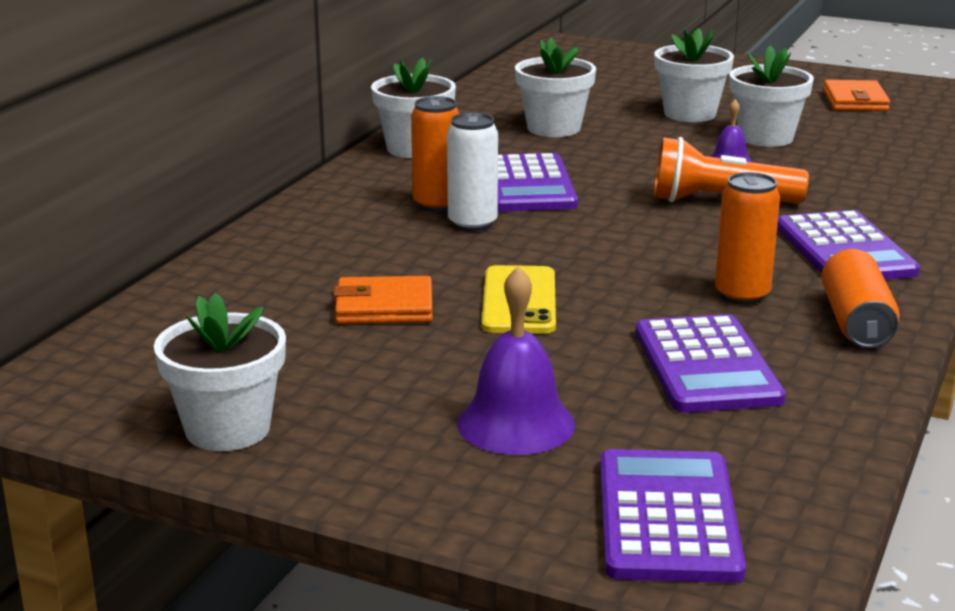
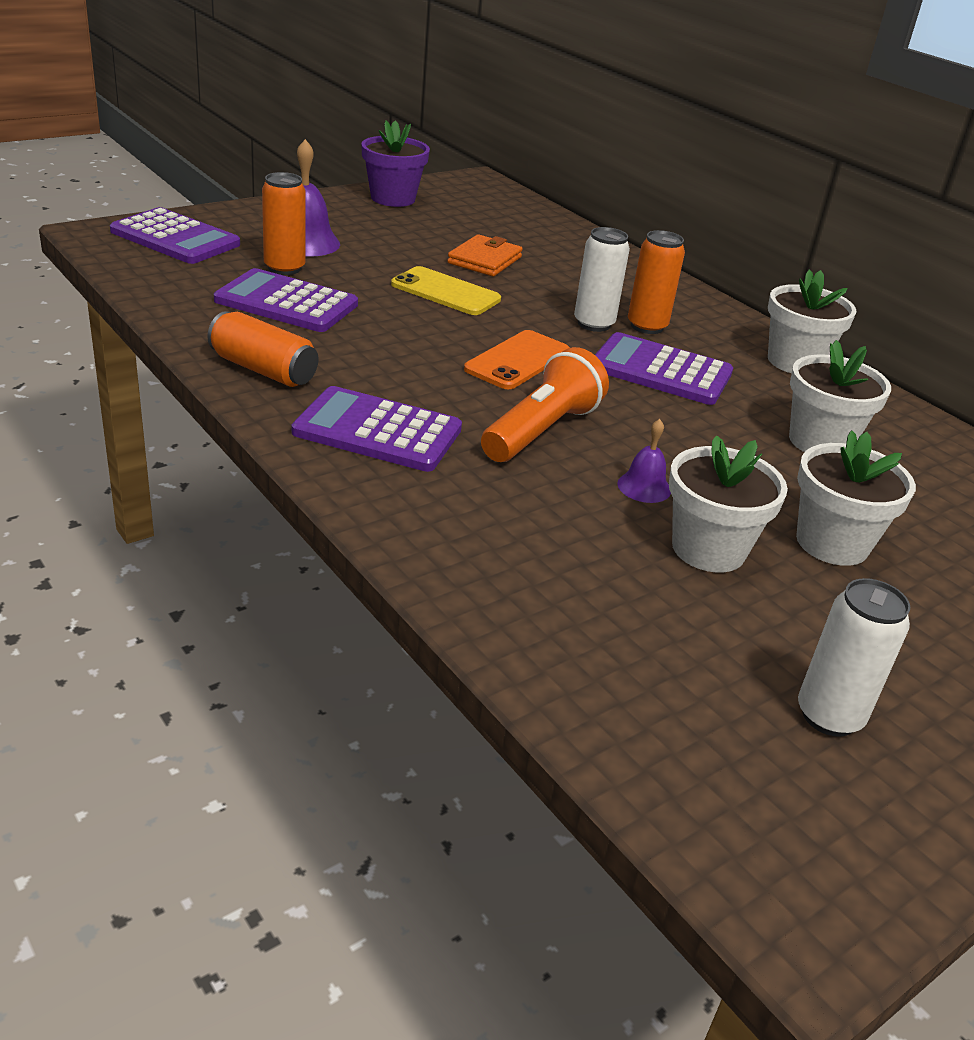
camera: 115 degrees right, 10 degrees up
white flower pot [154,293,286,451] -> purple flower pot [361,120,430,207]
orange can [715,172,780,305] -> orange can moved to [262,172,306,275]
orange wallet [823,80,890,111] -> white can [798,578,910,737]
none -> orange phone [464,330,570,389]

